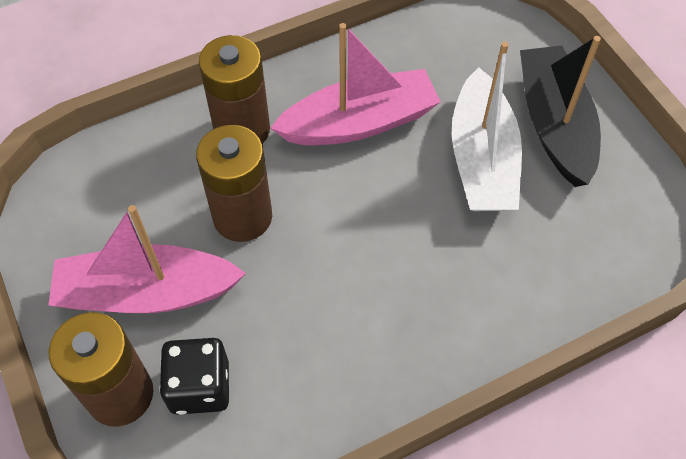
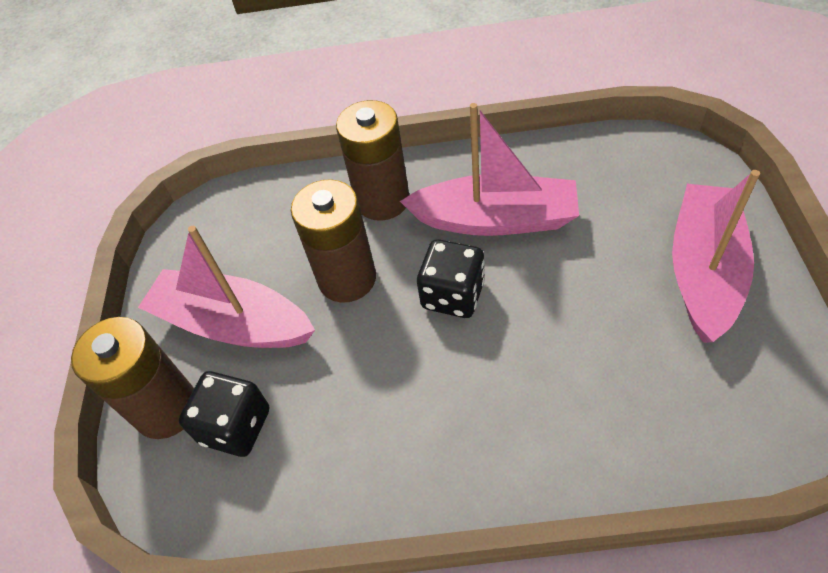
camera: 30 degrees right, 5 degrees down
white boat [452,42,522,211] -> none
black boat [520,36,601,187] -> pink boat [672,170,760,343]
none -> black dice [417,239,485,318]

